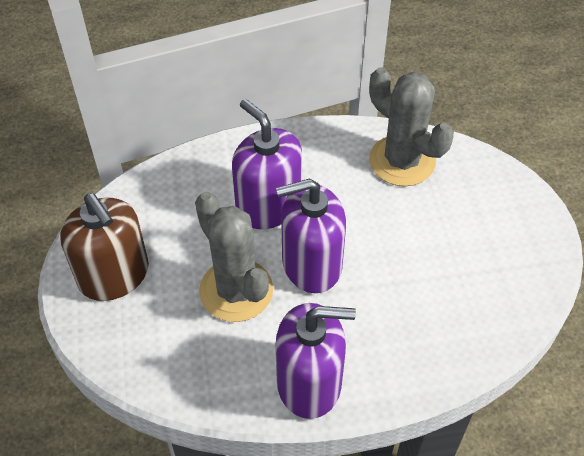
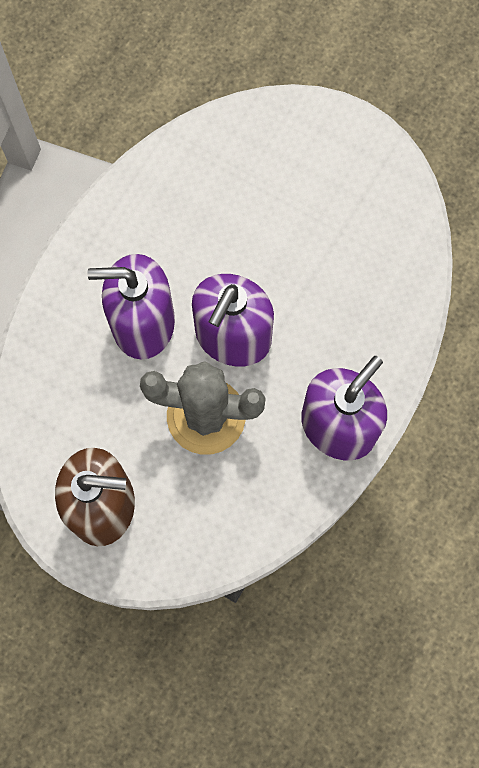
camera: 50 degrees left, 20 degrees up
grey cactus [369,67,454,186] -> none

